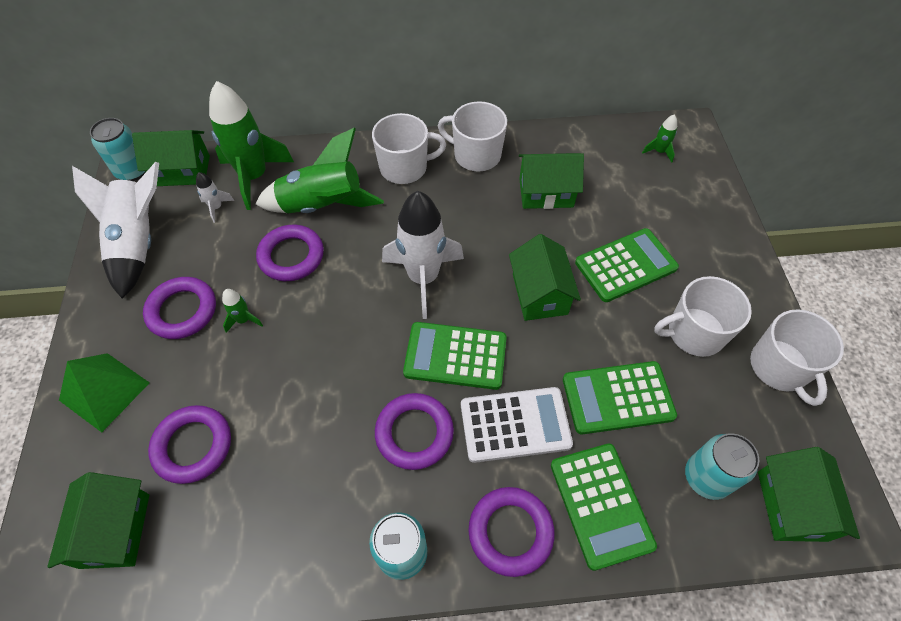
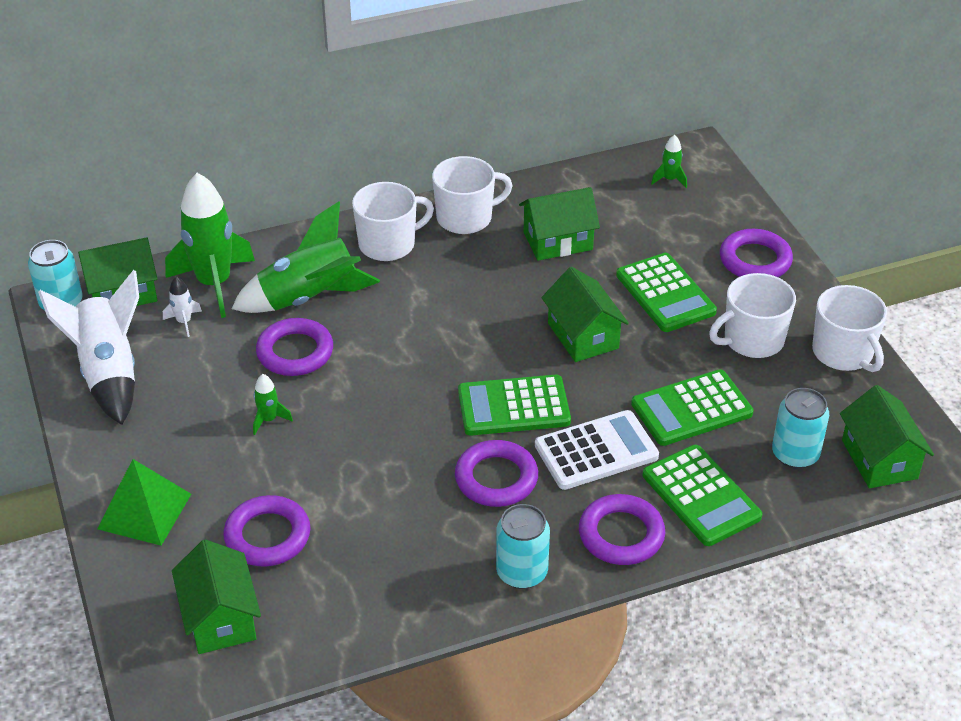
camera: 15 degrees left, 15 degrees down
purple ring [143,277,216,339] -> purple ring moved to [720,229,793,277]
white rocket [382,191,464,319] -> none
white mug [438,101,507,171] -> white mug turned 150 degrees clockwise [432,156,513,234]
green calculator [575,228,679,302] -> green calculator turned 105 degrees clockwise [616,253,717,332]

